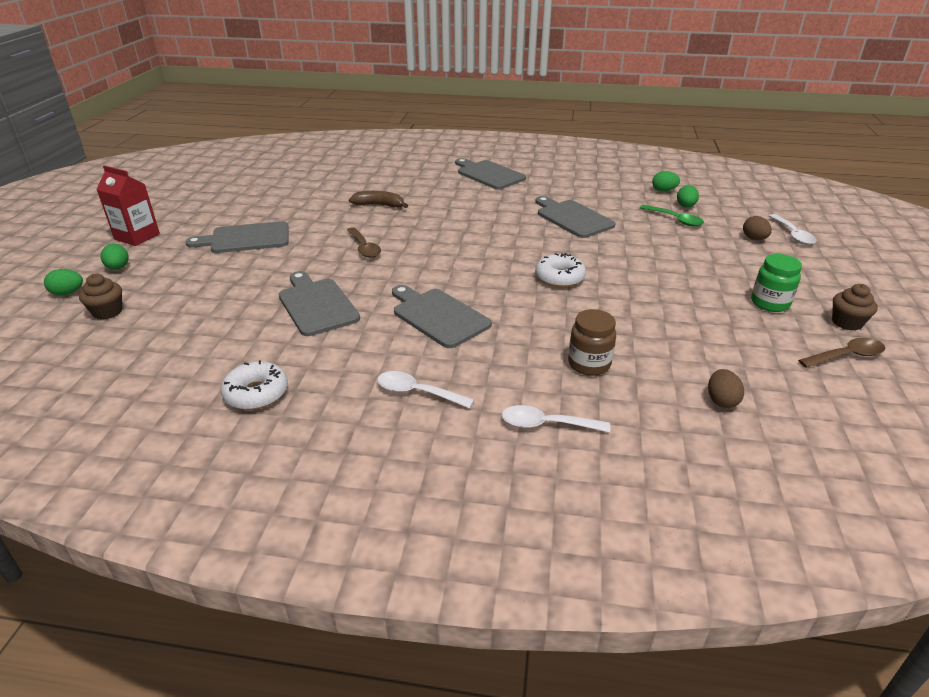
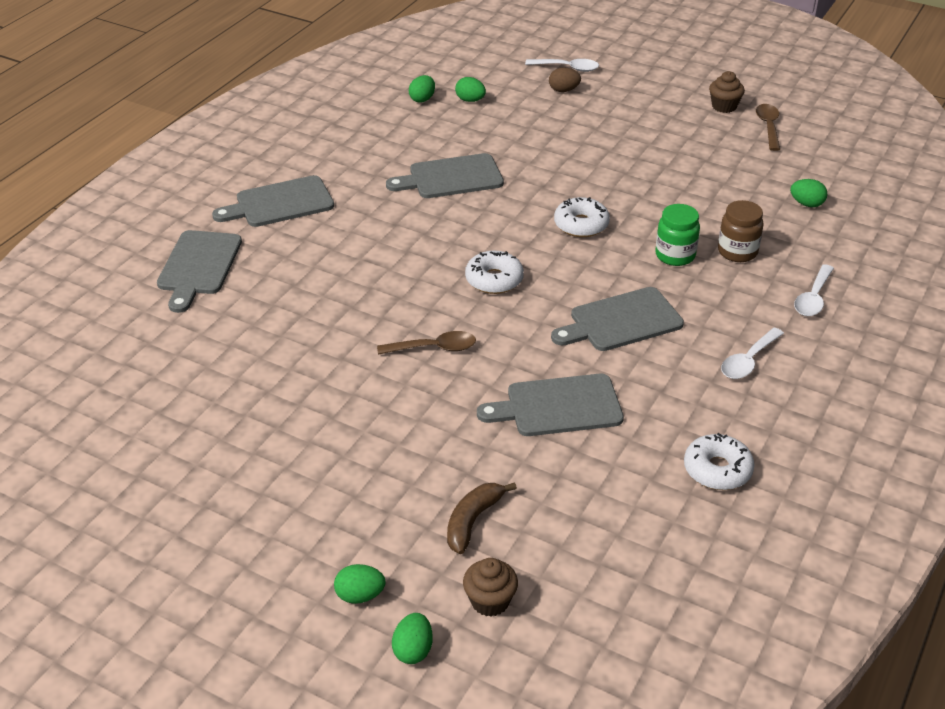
camera: 70 degrees left, 5 degrees up
red carton [96,165,160,246] -> none
grey cutting board [185,221,289,253] -> grey cutting board moved to [157,230,242,313]
brown banana [349,191,408,208] -> brown banana moved to [447,482,517,554]
green spoon [640,205,704,226] -> none
brown egg [708,369,744,408] -> green egg [790,179,827,207]
green jar [751,254,802,312] -> green jar moved to [655,204,700,266]
none -> white donut [465,251,524,294]

